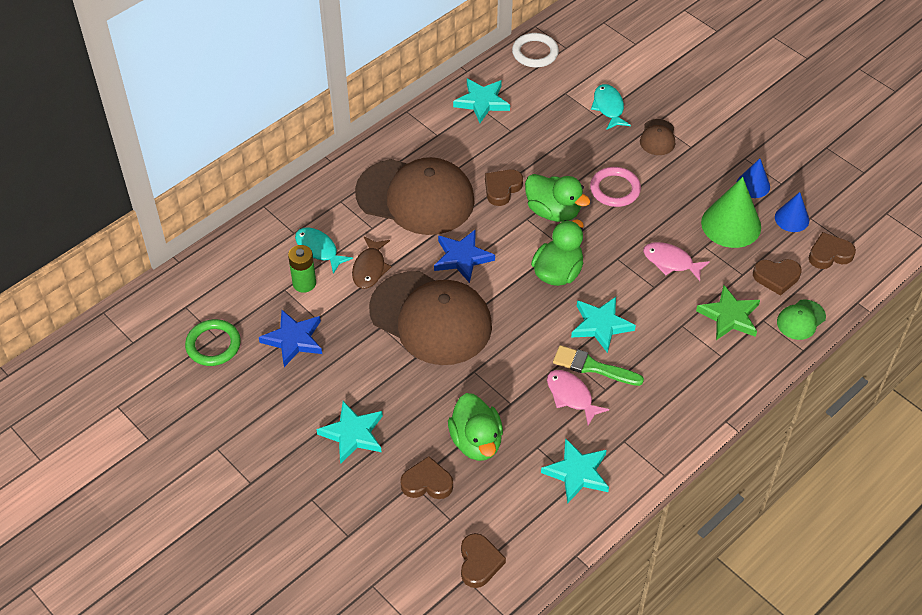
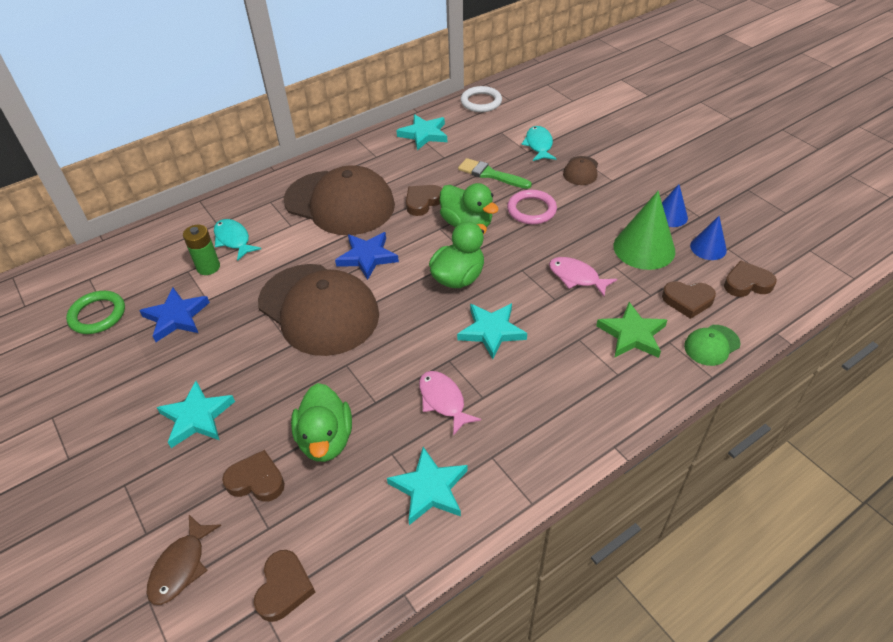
camera: 10 degrees right, 5 degrees down
brown fish [352,236,391,289] -> brown fish moved to [146,515,221,605]
green brush [553,345,644,386] -> green brush moved to [458,158,532,189]

